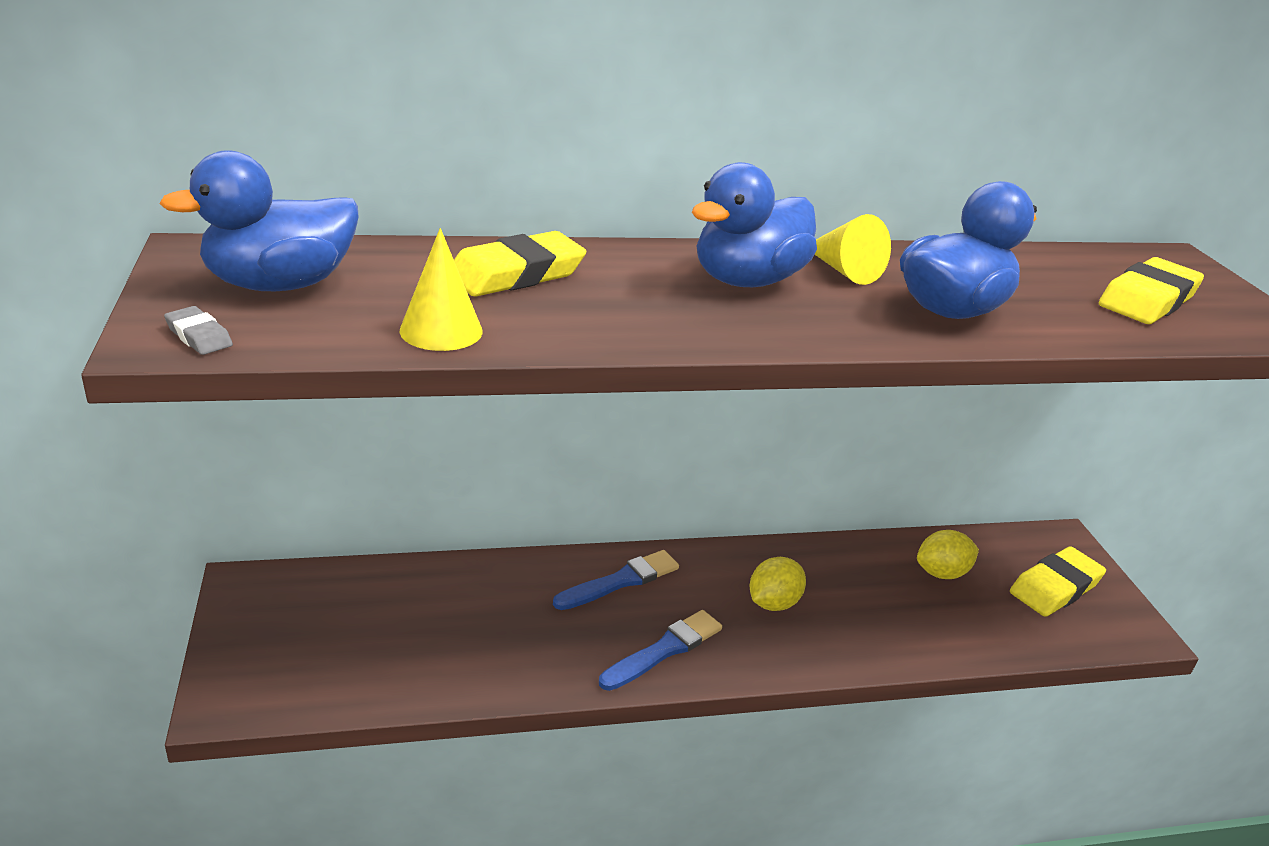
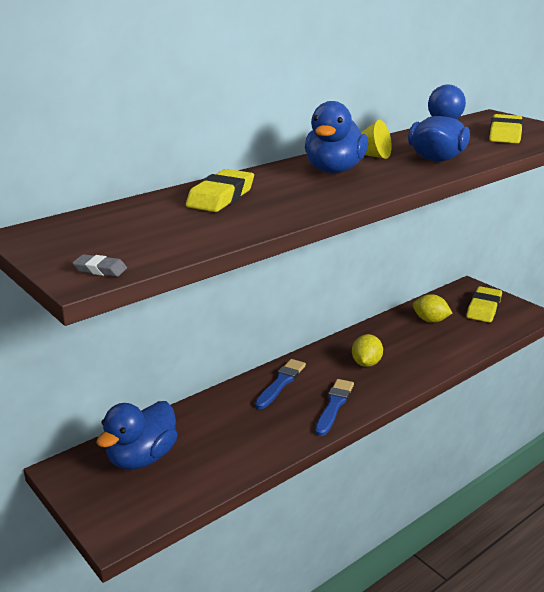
camera: 25 degrees left, 5 degrees down
blue duck [159,150,359,291] -> blue duck moved to [96,401,178,470]
yellow cone [400,228,483,351] -> none
yellow lemon [917,530,979,579] -> yellow lemon turned 75 degrees clockwise [413,294,452,323]

